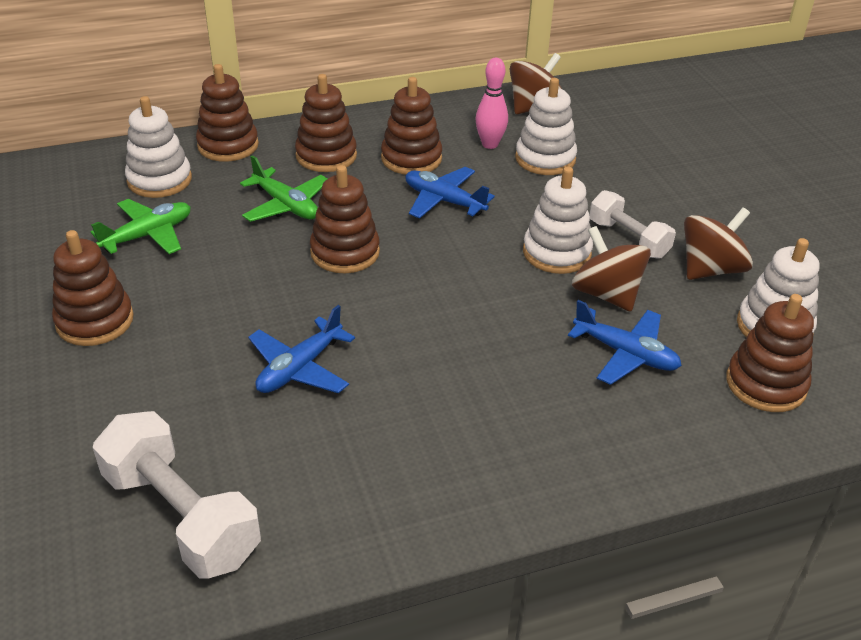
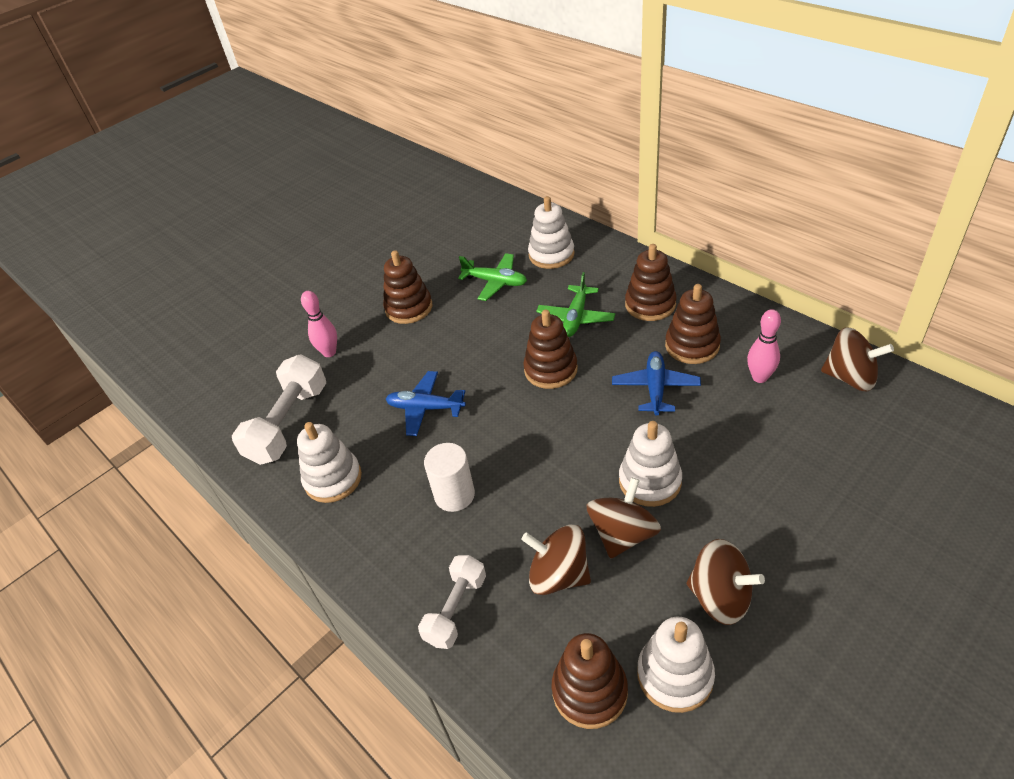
camera: 70 degrees right, 5 degrees up
brown stacking toy [196,64,259,162] -> none
white stacking toy [515,78,577,175] -> white stacking toy moved to [297,422,362,503]
blue plane [568,300,682,385] -> brown spinning top [521,525,591,595]
white dumbbell [589,190,676,259] -> white dumbbell moved to [418,555,486,649]
none -> pink bowling pin [301,291,337,357]
none -> white cylinder [424,443,475,512]

